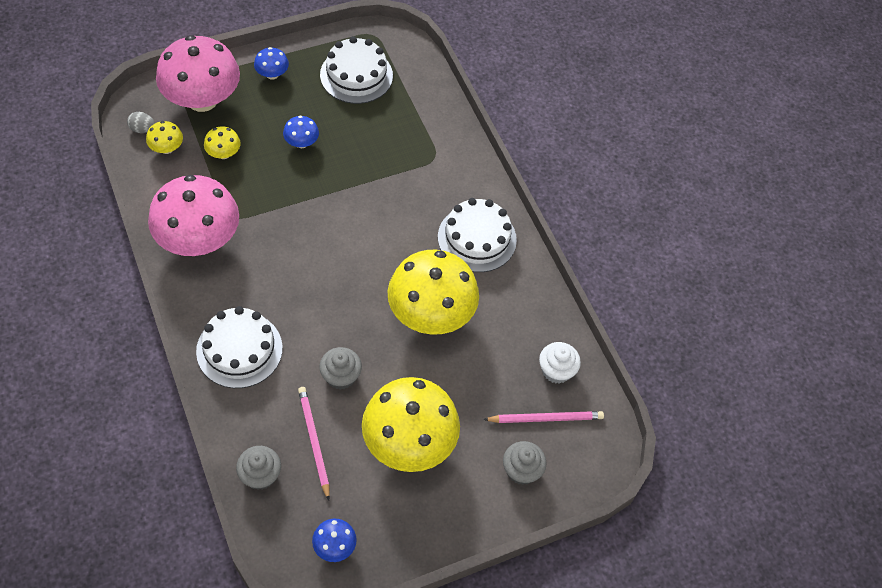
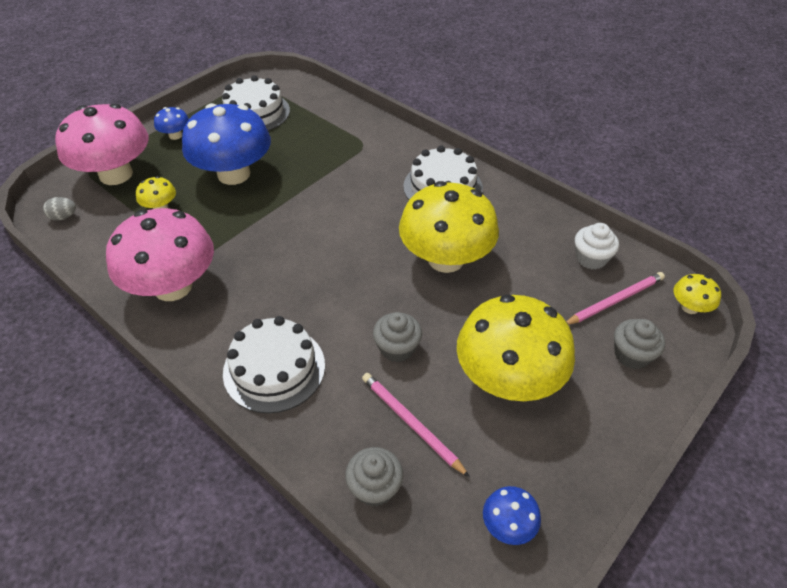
camera: 20 degrees left, 10 degrees down
yellow mushroom [146,121,183,154] -> yellow mushroom moved to [674,274,721,314]
blue mushroom [283,116,319,148] -> blue mushroom [182,103,271,185], size x2.31

